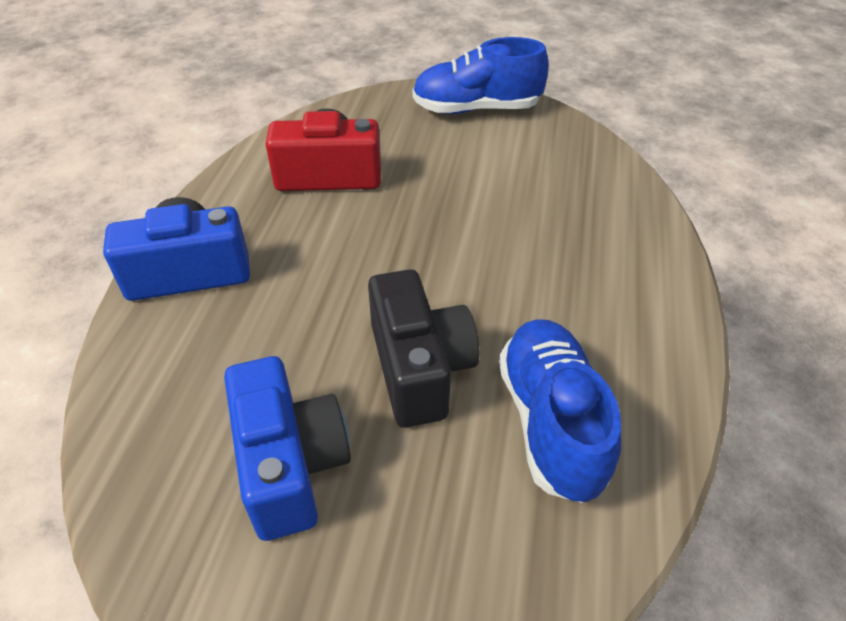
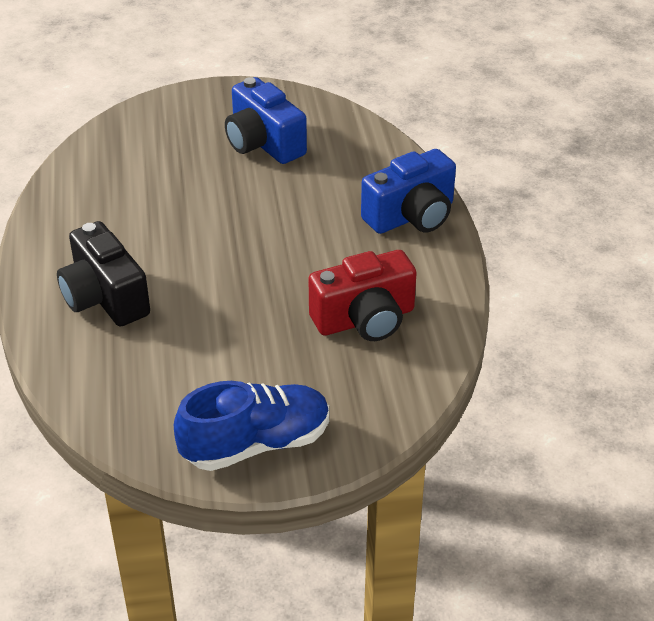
camera: 160 degrees right, 5 degrees down
black camera [368,269,479,428] -> black camera moved to [57,221,150,326]
blue shoe [499,319,621,503] -> none

